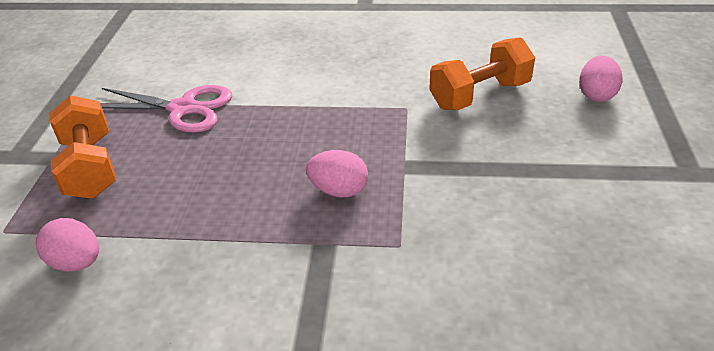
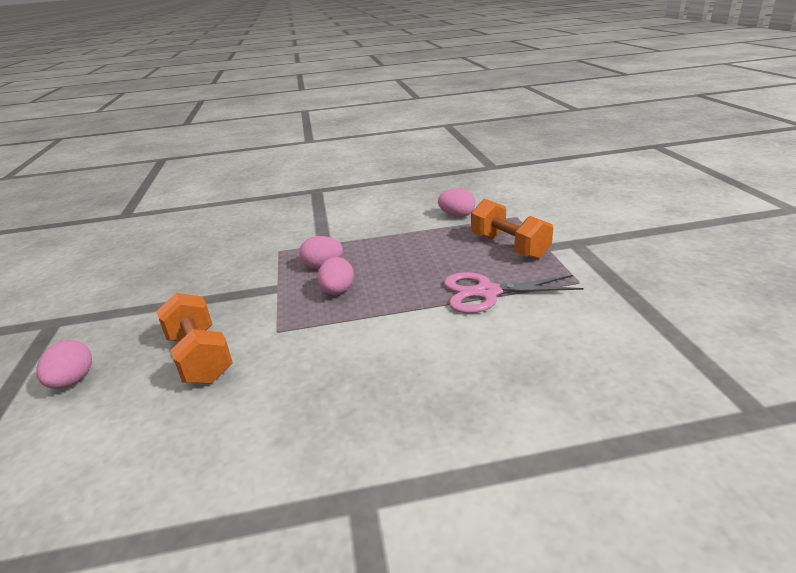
camera: 165 degrees right, 10 degrees down
orange dumbbell [429,37,535,110] -> orange dumbbell turned 75 degrees counterclockwise [156,293,233,384]
none -> pink egg [317,257,354,295]

